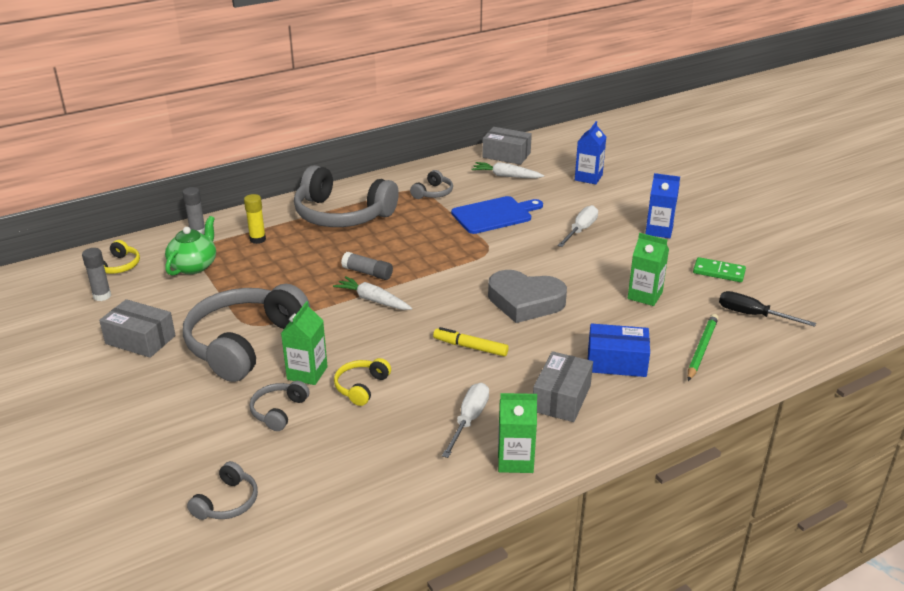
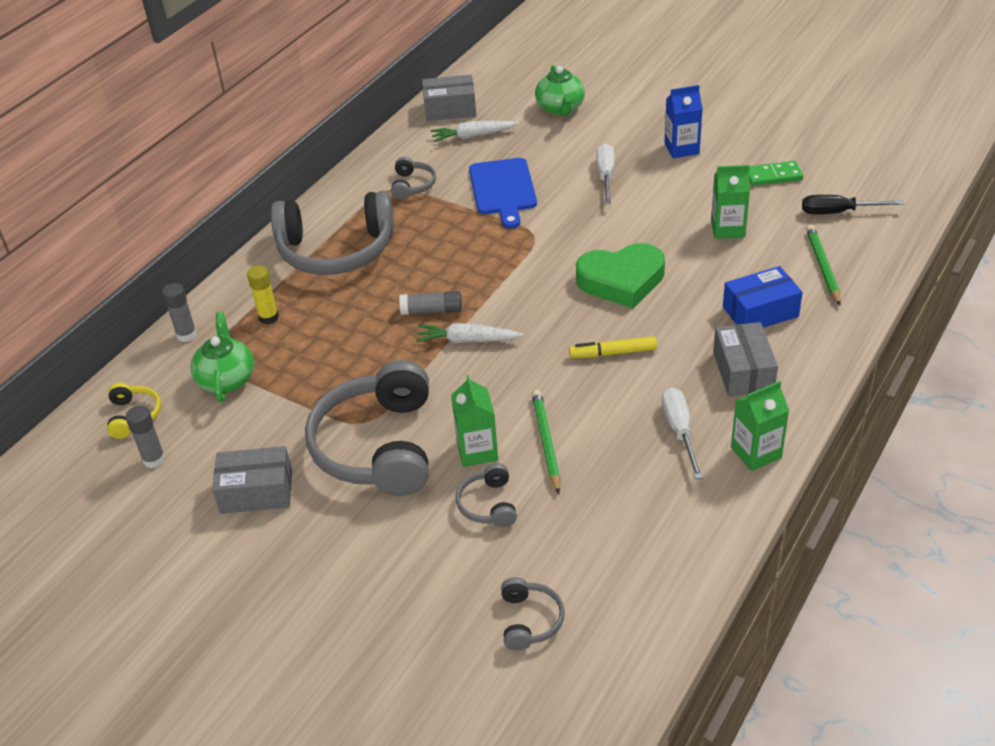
camera: 25 degrees left, 10 degrees up
yellow headphones [334,358,391,406] -> green pencil [532,390,561,494]
blue cutting board [451,196,543,234] -> blue cutting board turned 135 degrees clockwise [469,158,537,229]
grey heart [488,270,567,323] -> green heart [576,243,665,308]
blue carton [575,121,606,184] -> green teapot [535,65,585,116]

